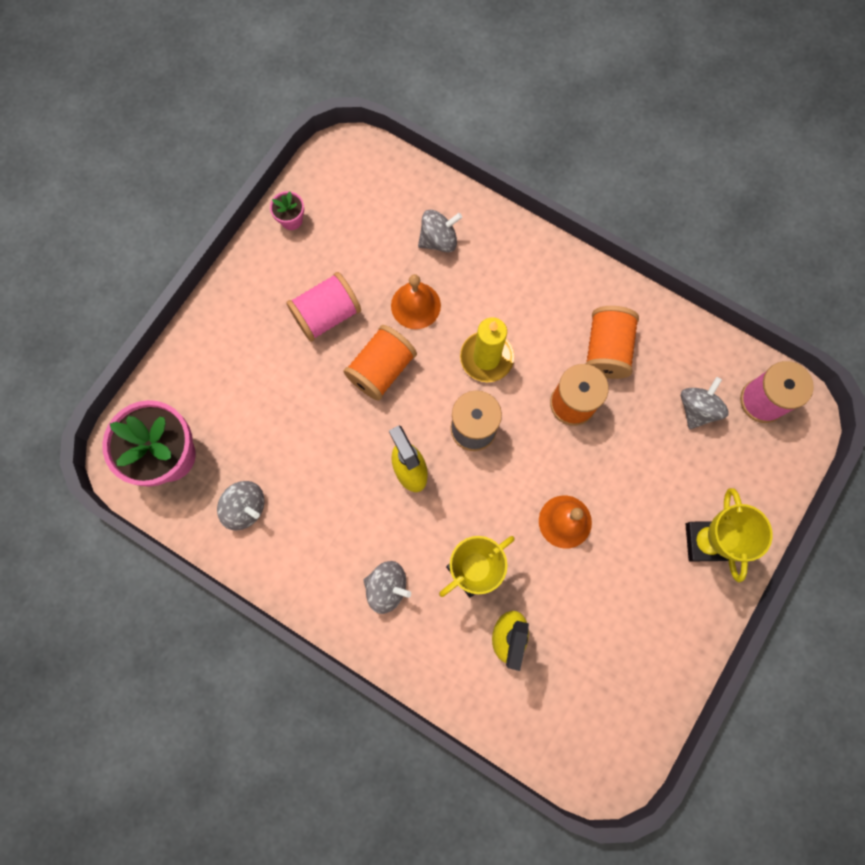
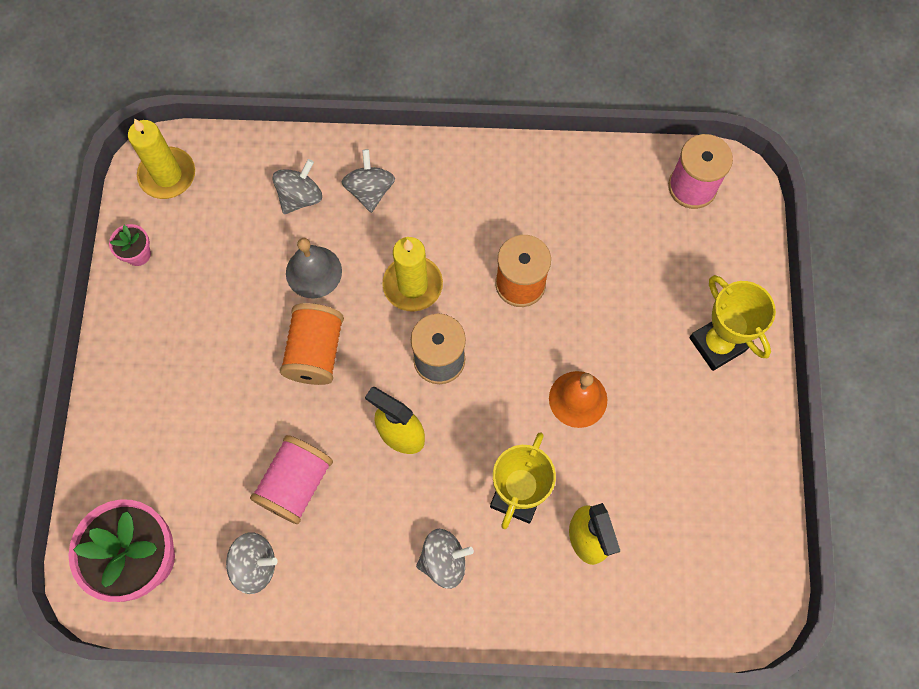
camera: 30 degrees left, 5 degrees down
pink spool [286,272,361,342] -> pink spool moved to [250,435,333,524]
orange bell [391,274,441,329] -> grey bell [286,238,342,298]
orange spool [586,306,639,379] -> none
grey spinning top [681,377,729,429] -> grey spinning top moved to [342,149,395,213]
none -> yellow candle [128,119,195,199]

